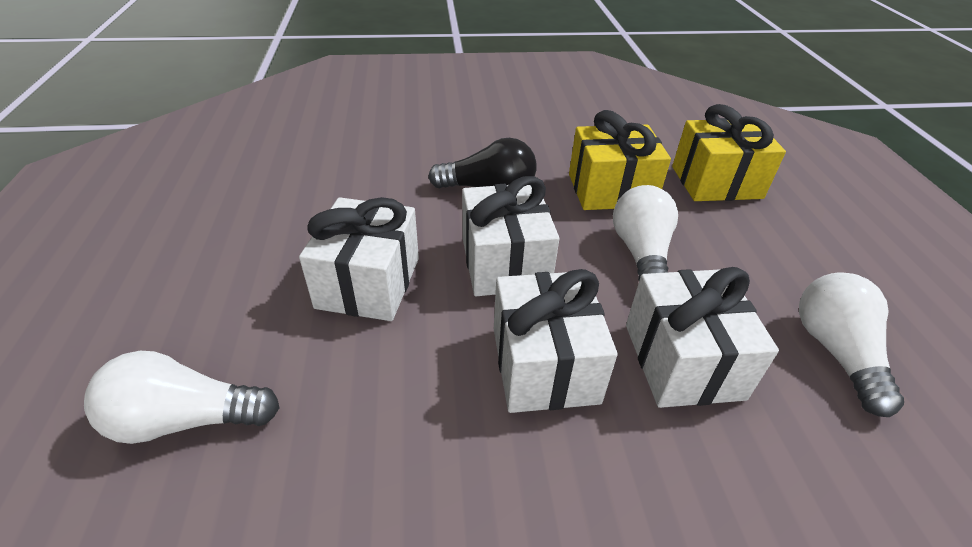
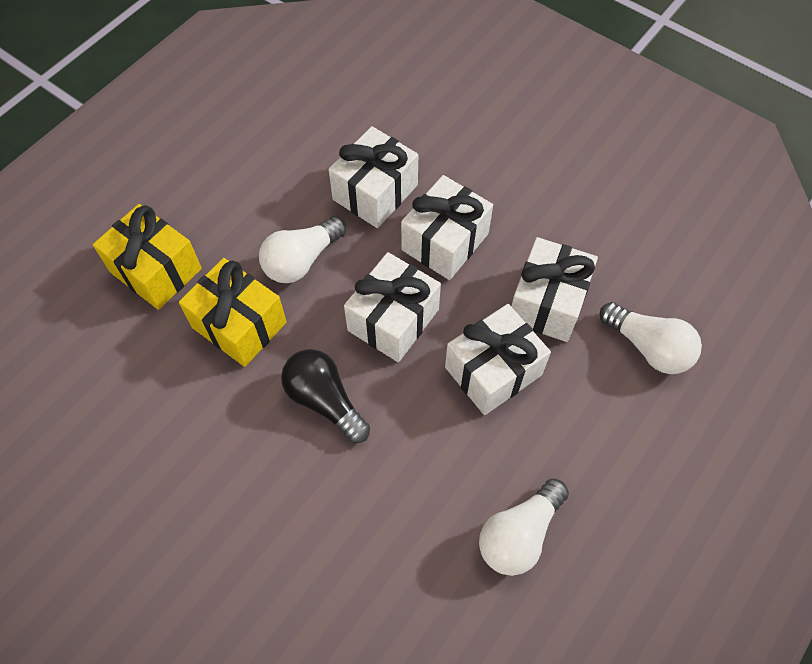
camera: 135 degrees left, 20 degrees up
white light bulb [799,272,904,417] -> white light bulb moved to [479,479,569,576]
none -> white gift [511,237,598,342]

